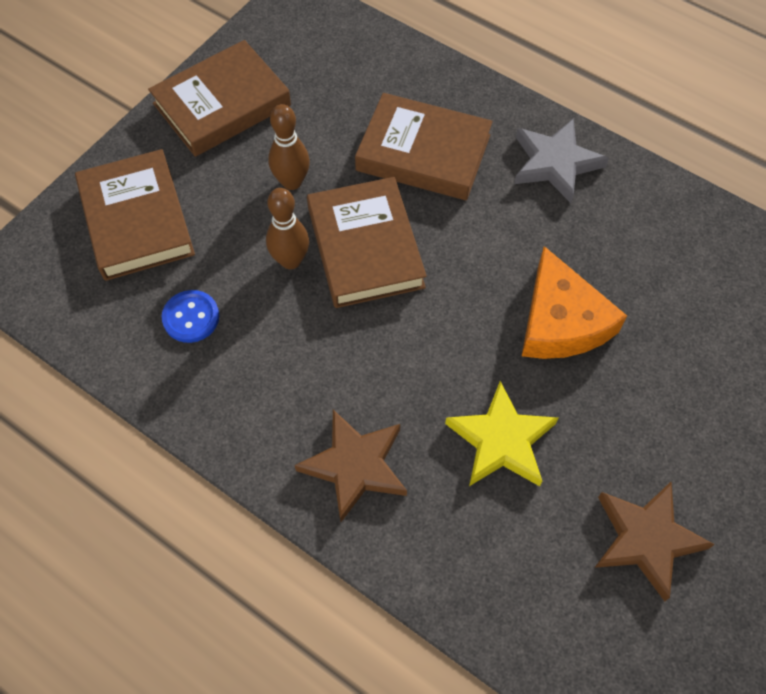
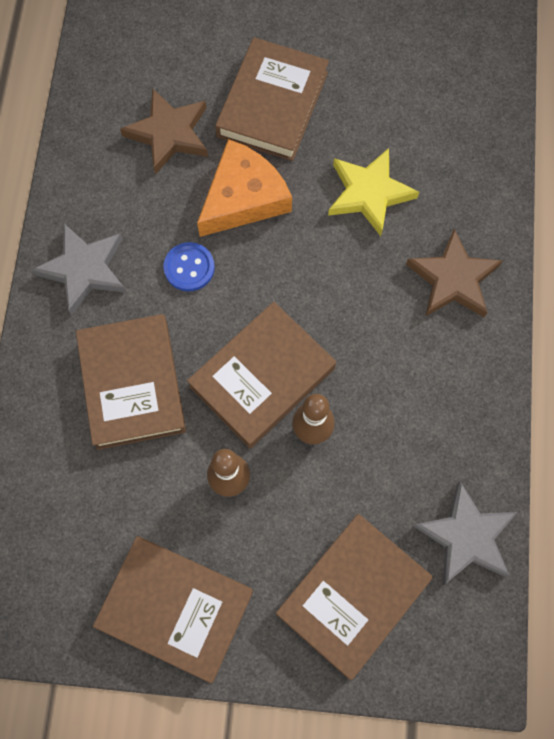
camera: 120 degrees left, 10 degrees up
blue button [162,290,219,343] -> blue button moved to [164,242,215,291]
brown star [594,481,715,601] -> brown star moved to [120,88,208,175]
none -> brown book [215,37,329,161]
none -> grey star [414,481,517,585]

